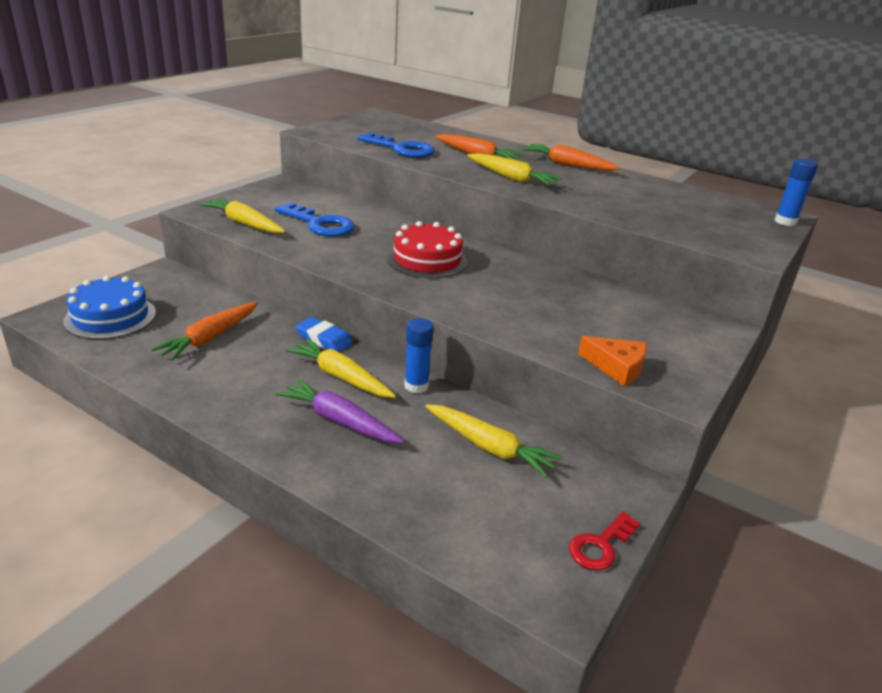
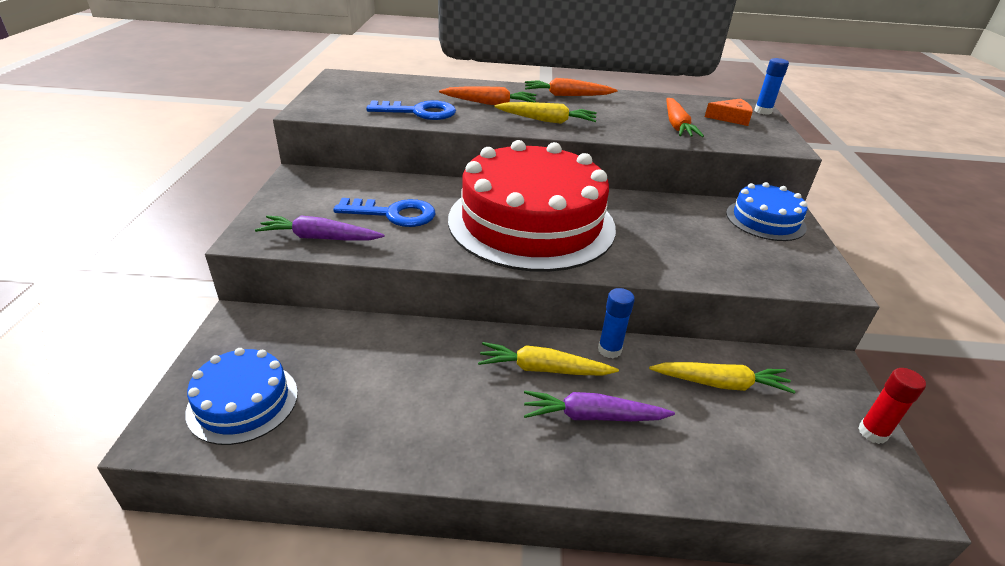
camera: 30 degrees left, 5 degrees up
orange carrot [151,302,258,361] -> orange carrot moved to [667,98,704,137]
yellow carrot [200,198,285,233] -> purple carrot [255,215,385,241]
blue eraser [295,317,353,352] -> none
red cake [387,221,468,278] -> red cake [448,140,616,272], size x2.09
red key [569,512,641,571] -> red glue stick [858,368,926,444]
orange cheese [578,336,647,386] -> orange cheese moved to [705,98,753,126]
none -> blue cake [726,182,808,241]

